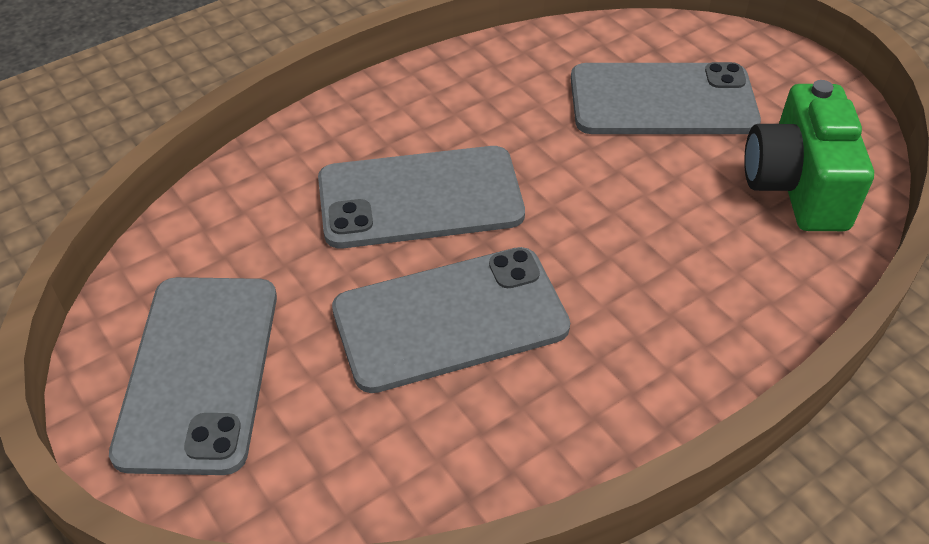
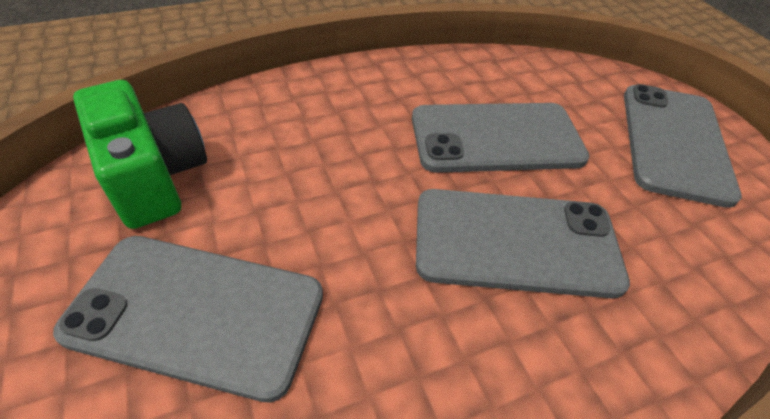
camera: 170 degrees left, 0 degrees up
green camera [744,80,874,231] -> green camera turned 45 degrees counterclockwise [73,80,207,229]

